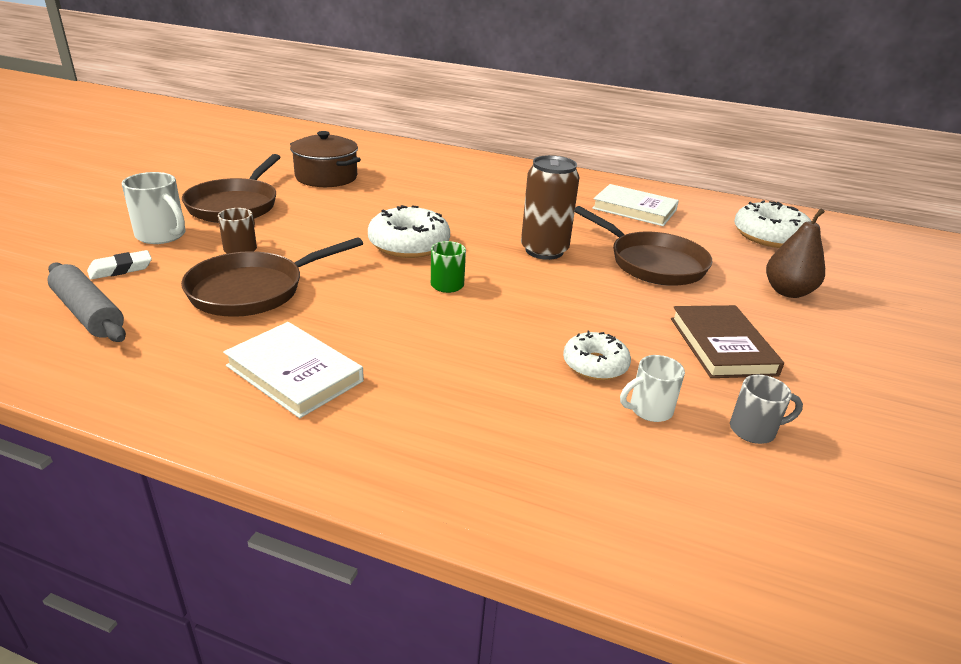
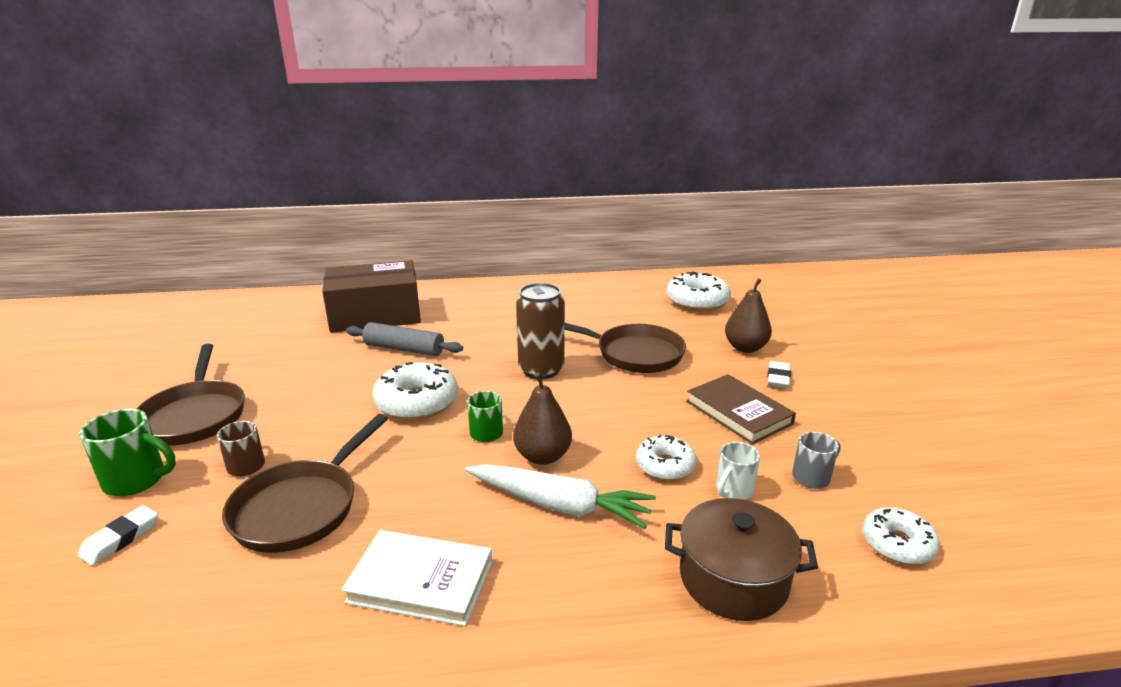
camera: 25 degrees left, 5 degrees down
grey rolling pin [47,262,126,342] -> grey rolling pin moved to [346,322,463,356]
white mug [122,172,186,244] -> green mug [79,409,176,496]
brown pot [290,131,361,187] -> brown pot moved to [665,498,818,621]
white book [592,184,679,226] -> none
none -> brown box [322,260,421,333]
none -> white carrot [465,464,656,529]
none -> brown pear [513,373,572,465]
none -> white eraser [767,361,791,388]
none -> white donut [862,507,940,565]

